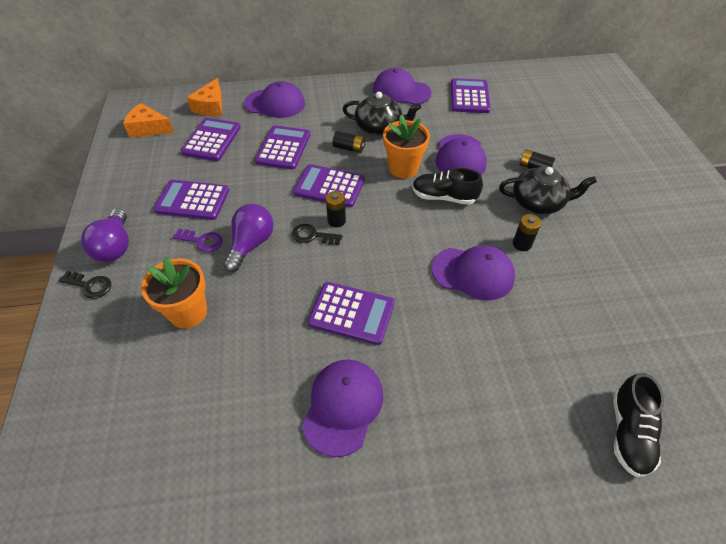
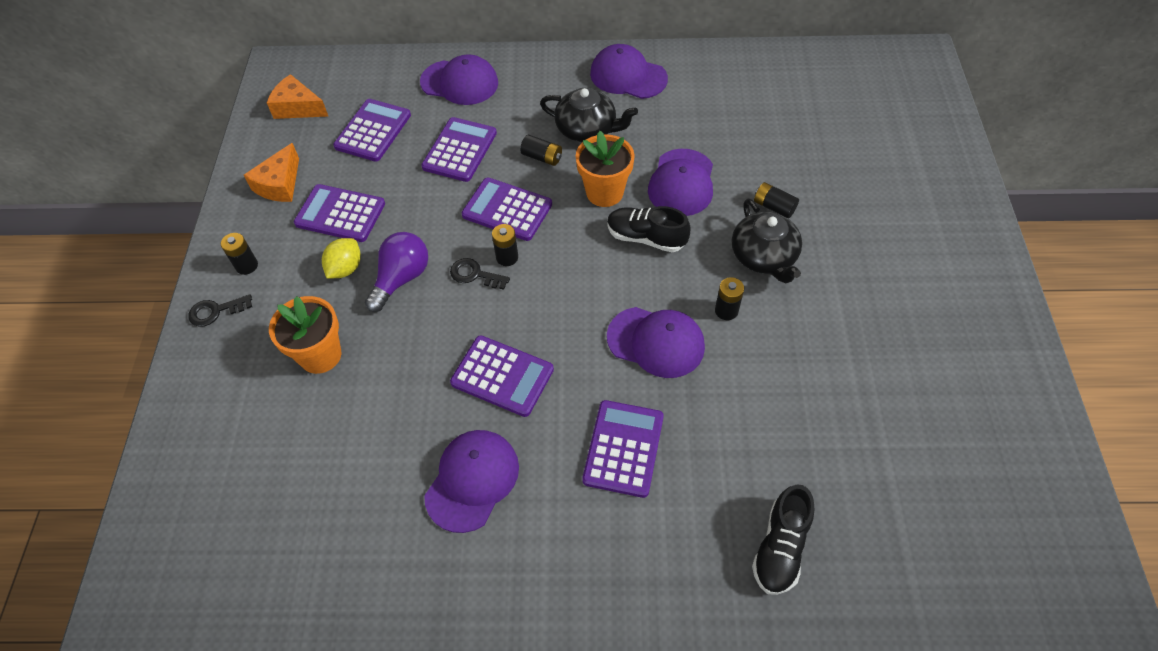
camera: 10 degrees right, 5 degrees up
black key [58,271,111,299] -> black key turned 135 degrees clockwise [188,294,252,327]
purple light bulb [81,209,129,262] -> black battery [221,233,258,275]
purple key [173,229,223,252] -> yellow lemon [322,238,361,279]
orange cheese [187,78,222,116] -> orange cheese moved to [244,143,299,202]
purple calculator [451,78,491,113] -> purple calculator moved to [582,400,664,498]
black teapot [499,166,597,214] -> black teapot turned 60 degrees clockwise [732,199,802,283]

